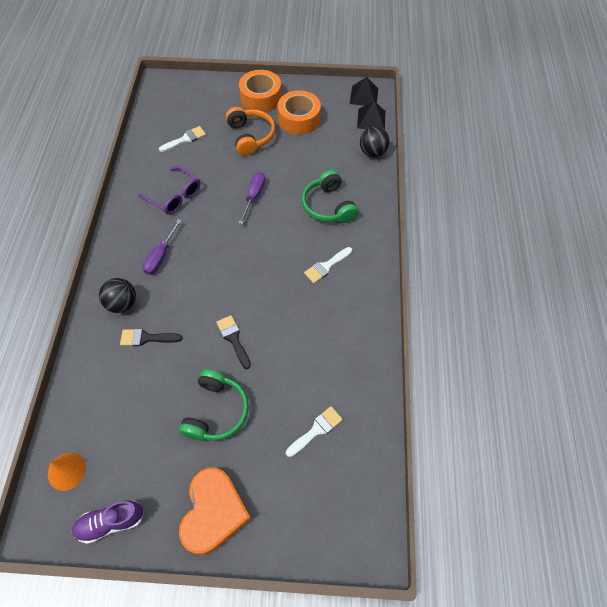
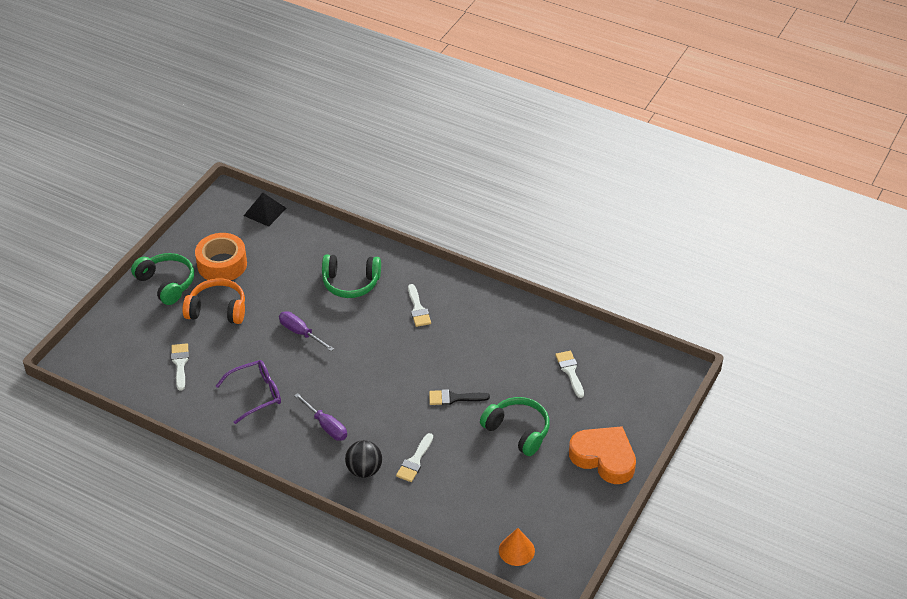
camera: 65 degrees left, 15 degrees down
purple shoe [72,501,144,544] -> none
black brush [120,329,182,346] -> white brush [396,433,433,482]
orange tape [239,70,282,112] -> green headphones [131,253,194,305]
black pyramid [350,77,378,106] -> none
black ball [360,126,390,157] -> none

